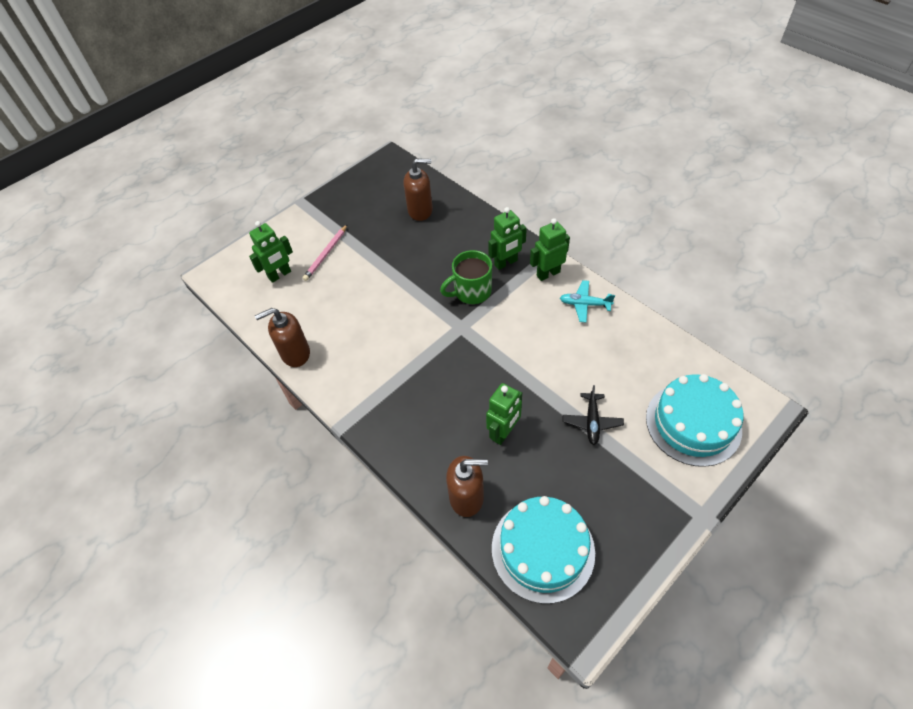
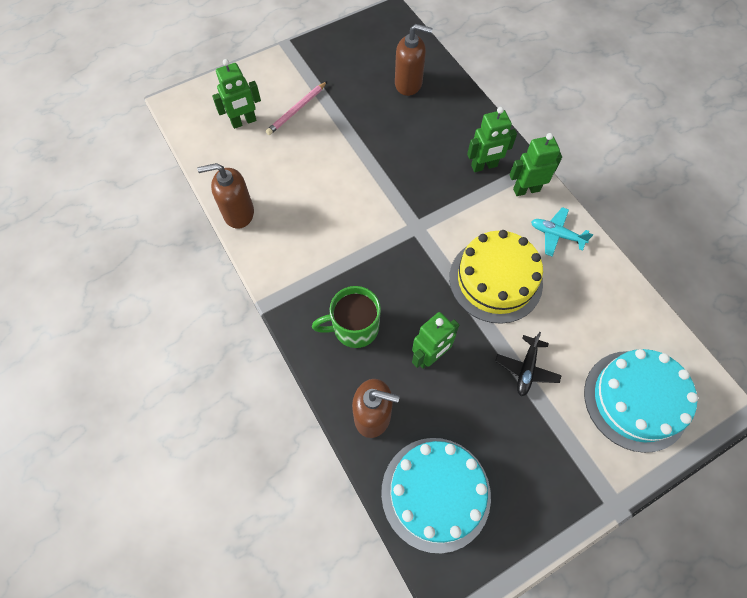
camera: 10 degrees right, 10 degrees up
green mug [440,250,492,304] -> green mug moved to [312,286,381,348]
none -> yellow cake [449,230,543,324]

